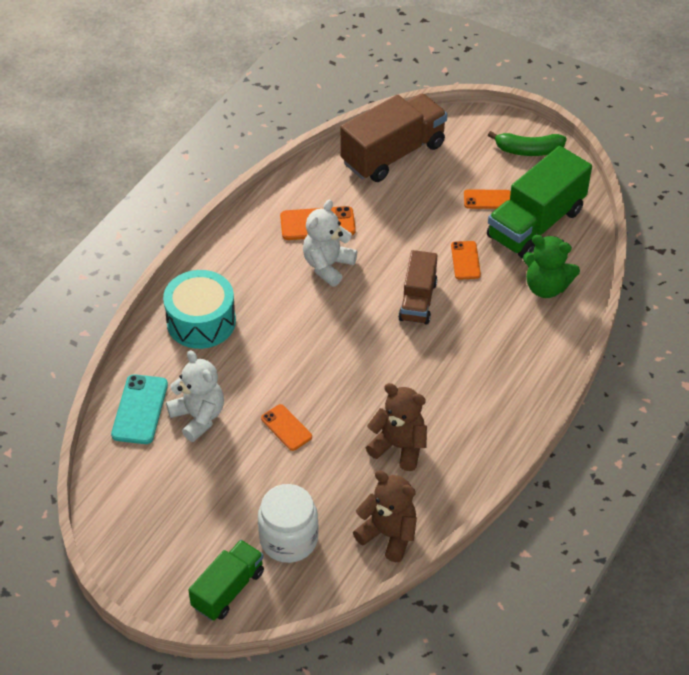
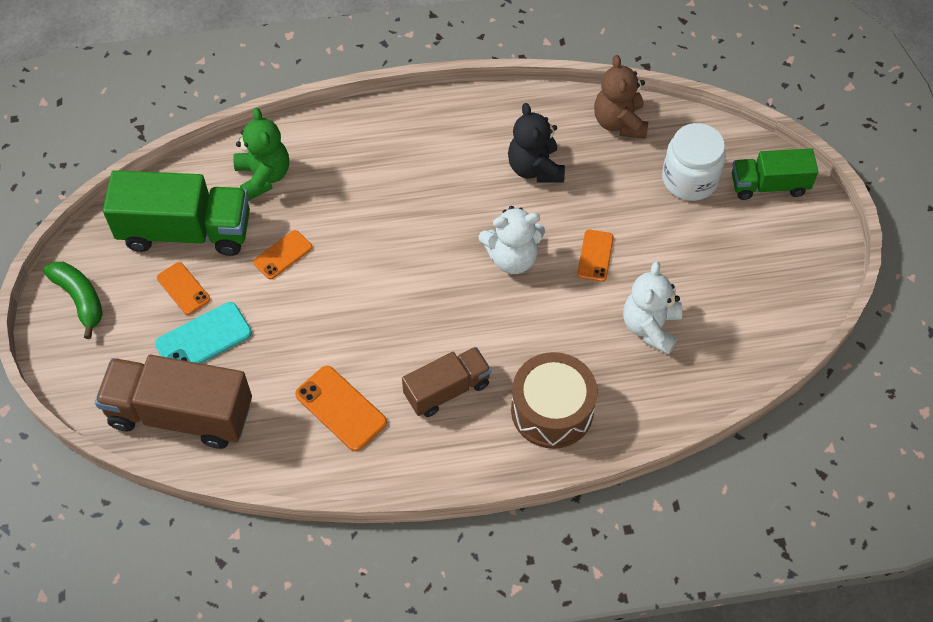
camera: 130 degrees left, 10 degrees up
turquoise phone [111,374,168,444] -> turquoise phone moved to [155,302,252,363]
turquoise drum [163,270,236,349] -> brown drum [511,352,598,449]
white teddy bear [303,199,357,286] -> white teddy bear moved to [479,206,545,274]
brown teddy bear [366,383,427,471] -> black teddy bear [508,103,565,183]
brown truck [398,250,438,324] -> brown truck moved to [402,347,491,417]

